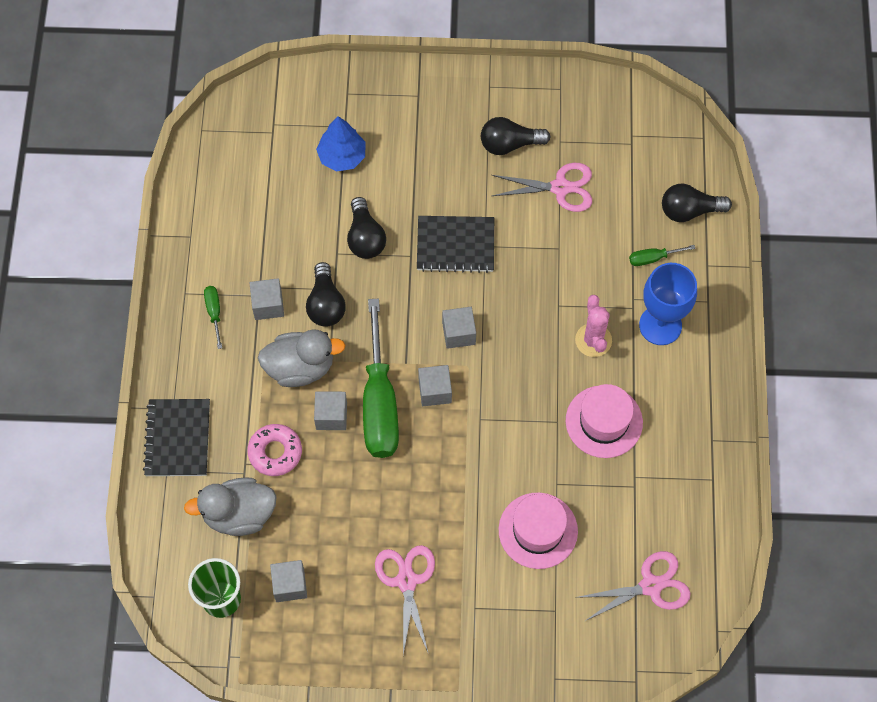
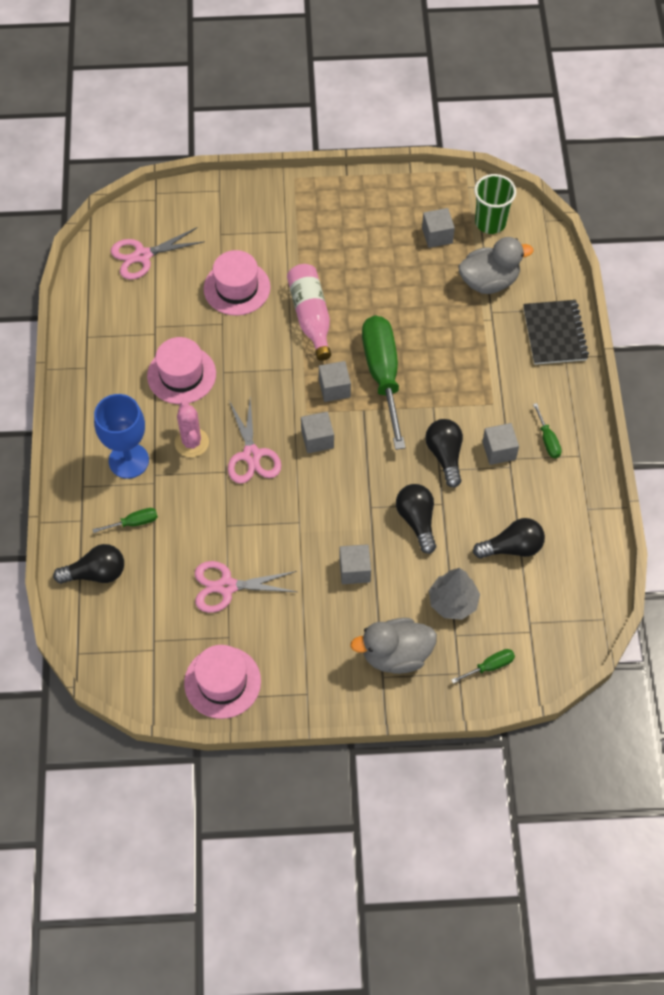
camera: 175 degrees right, 5 degrees down
pink donut [247,424,302,476] -> none
grey duck [258,329,345,387] -> grey duck moved to [350,618,437,674]
grey cube [314,391,347,430] -> grey cube moved to [339,544,371,584]
blue tree [316,116,366,172] -> grey tree [429,568,480,620]
pink scissors [375,545,435,655] -> pink scissors moved to [228,398,281,484]
black notebook [417,216,494,273] -> none
black light bulb [481,117,550,155] -> black light bulb moved to [473,518,545,559]
none -> pink hat [184,645,261,719]
none -> pink bottle [287,264,331,361]
none -> green screwdriver [451,649,515,684]

